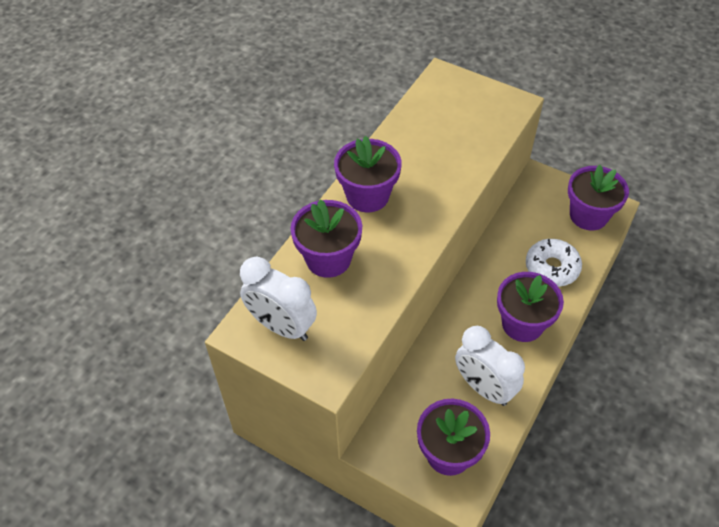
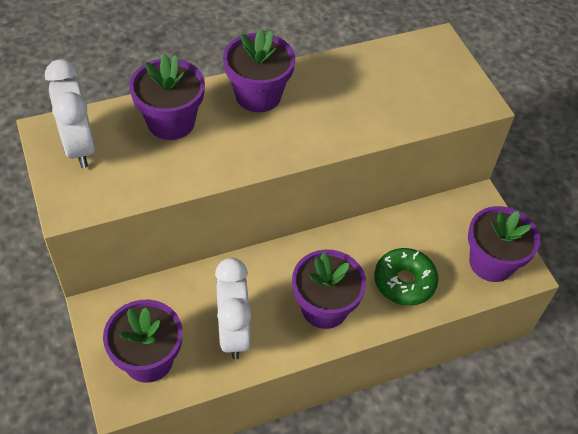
camera: 35 degrees right, 0 degrees up
white donut [526,239,582,287] -> green donut [374,248,439,306]

